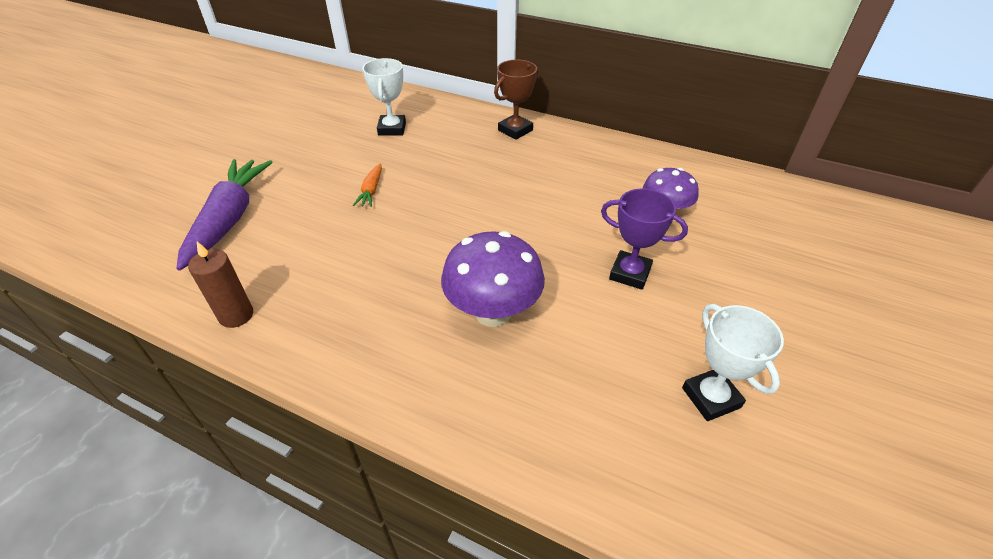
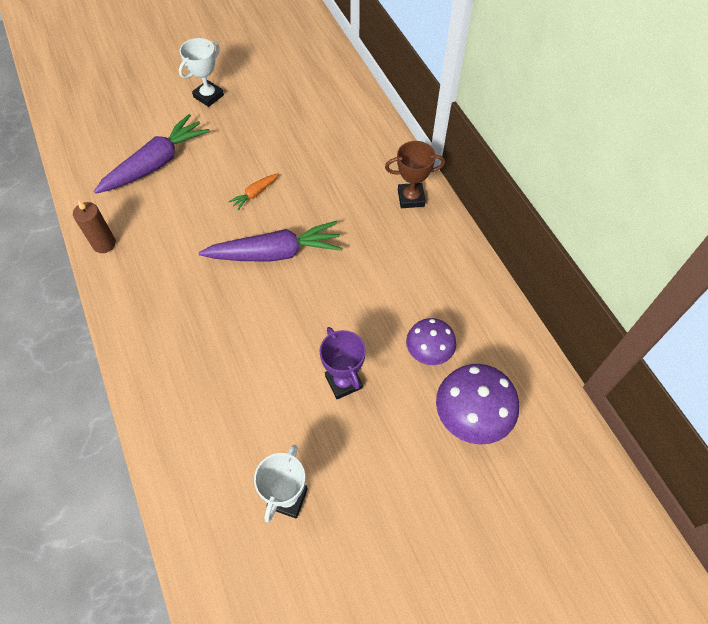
camera: 40 degrees right, 15 degrees up
white trophy [362,58,406,136] -> white trophy moved to [179,38,224,107]
purple mushroom [441,231,545,327] -> purple mushroom moved to [436,364,519,445]
none -> purple carrot [199,221,342,262]

